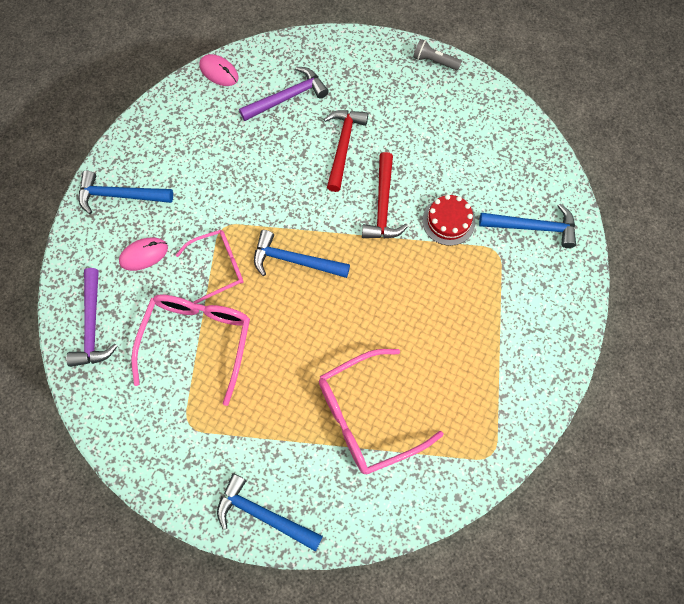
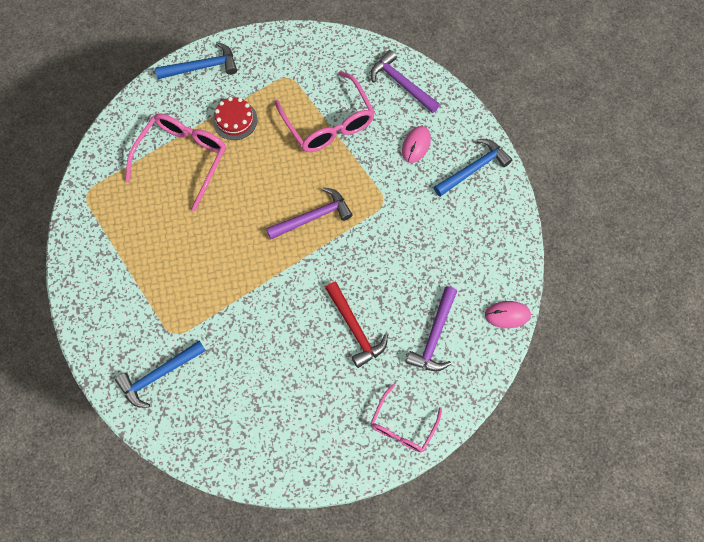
camera: 140 degrees right, 0 degrees up
pink glasses [176,230,243,304] -> pink glasses moved to [370,384,442,452]
blue hammer [254,230,350,278] -> purple hammer [266,187,353,239]
red hammer [362,152,408,238] -> none
grey flashlight [413,39,462,70] -> none
red cake [422,194,475,246] -> red cake moved to [212,97,258,140]

